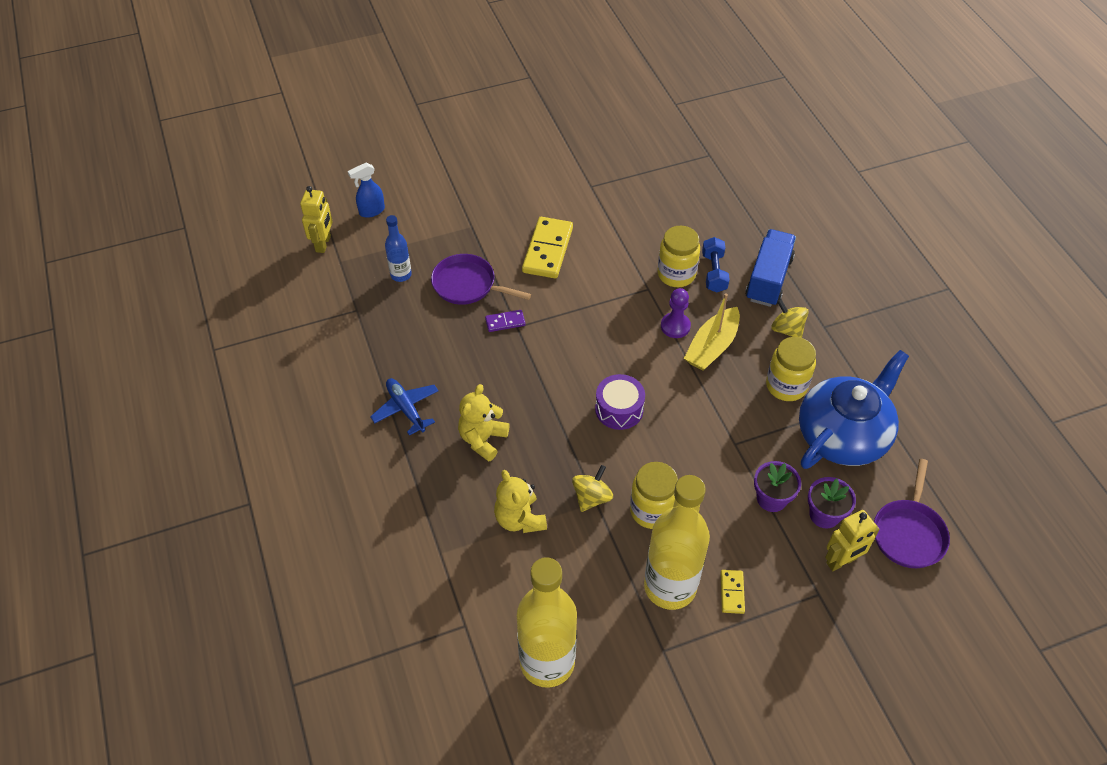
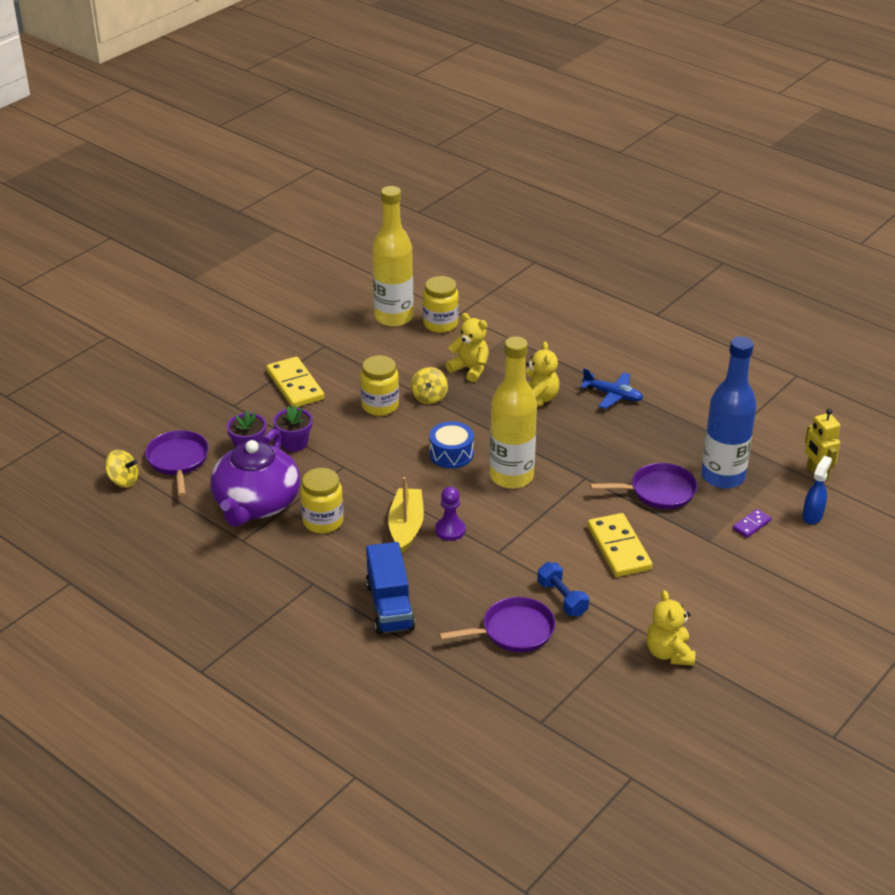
camera: 150 degrees right, 15 degrees down
blue bottle [385,215,412,282] -> blue bottle [701,336,757,489], size x2.03
purple domino [485,310,526,332] -> purple domino moved to [733,509,771,538]
purple drum [595,374,645,430] -> blue drum [429,421,474,468]
yellow bottle [644,475,710,610] -> yellow bottle moved to [490,336,537,489]
yellow jar [657,226,700,287] -> yellow jar moved to [423,276,459,333]
blue dumbbell [702,237,730,292] -> blue dumbbell moved to [537,562,589,616]
yellow domino [720,570,745,614] -> yellow domino [266,357,324,407], size x2.02
yellow spinning top [771,299,808,338] -> yellow spinning top moved to [105,450,139,487]
blue teapot [799,350,909,469] -> purple teapot [210,429,300,527]
yellow robot [825,510,880,571] -> none
none -> purple pan [439,597,556,652]
none -> yellow teddy bear [646,590,695,666]

